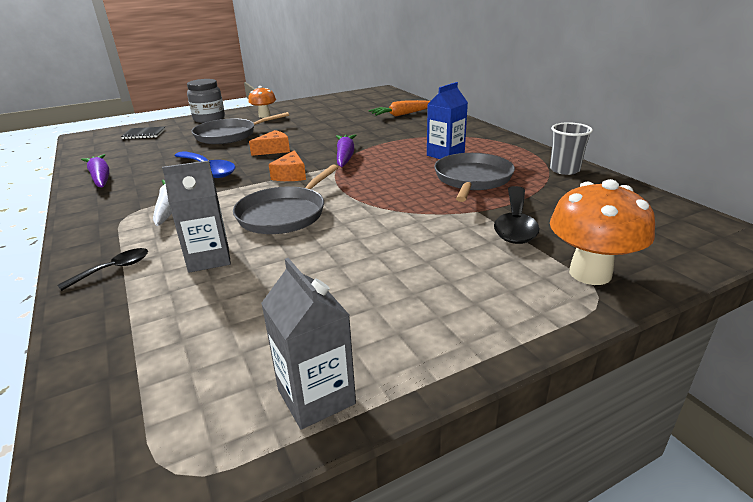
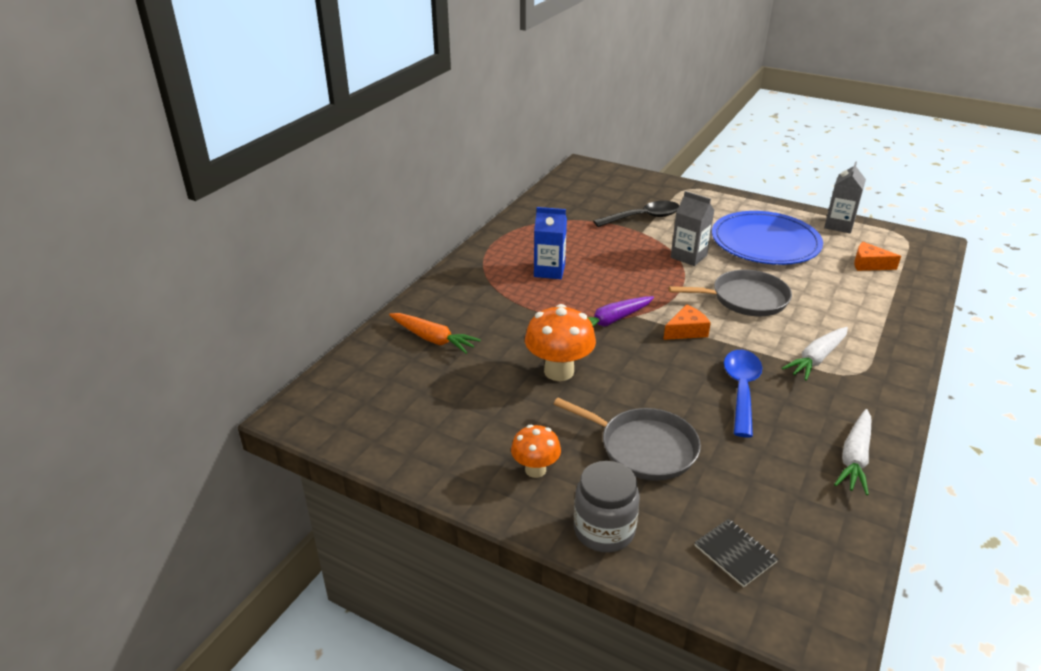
camera: 125 degrees left, 5 degrees up
black spoon [57,248,148,291] -> none
purple carrot [81,154,109,187] -> white carrot [834,409,871,495]
grey carton [162,160,231,273] -> grey carton moved to [671,191,714,266]
orange cheese [249,130,290,156] -> orange cheese moved to [854,242,901,271]
grey pan [434,153,515,202] -> none
grey cup [550,122,593,175] -> none
orange mushroom [550,179,655,285] -> orange mushroom moved to [525,304,596,381]
none -> blue plate [712,211,823,265]

